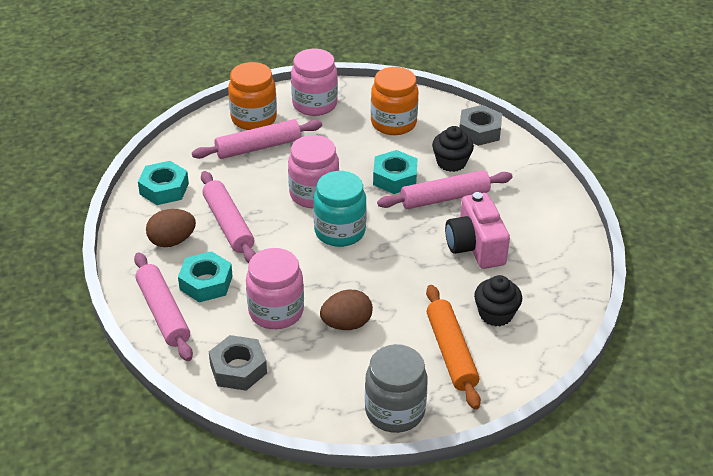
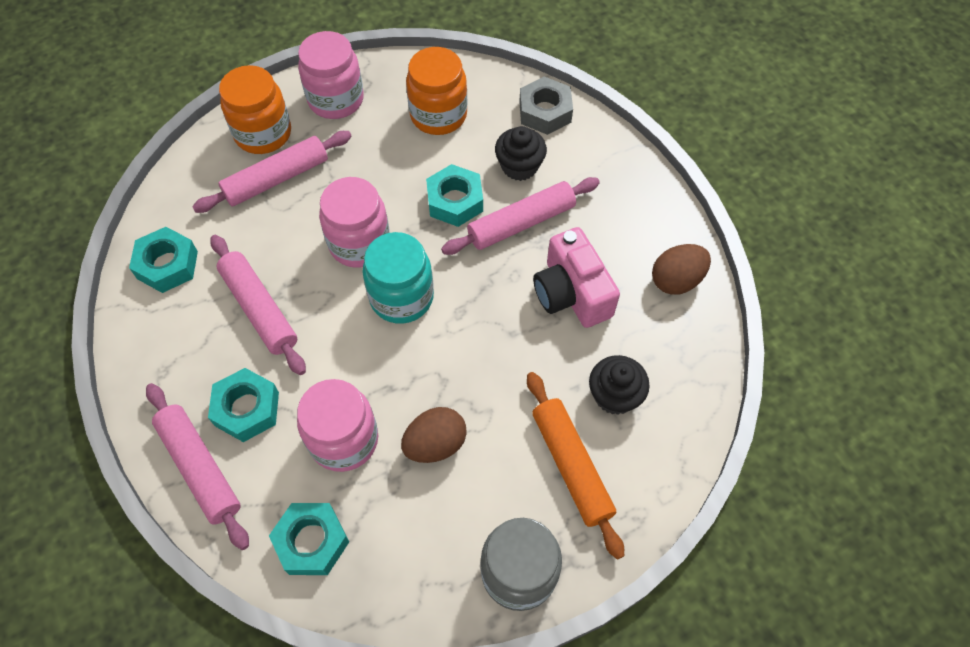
camera: 10 degrees left, 20 degrees up
brown egg [146,209,196,247] -> brown egg moved to [652,244,711,295]
grey nut [209,335,267,391] -> turquoise nut [269,503,349,575]

